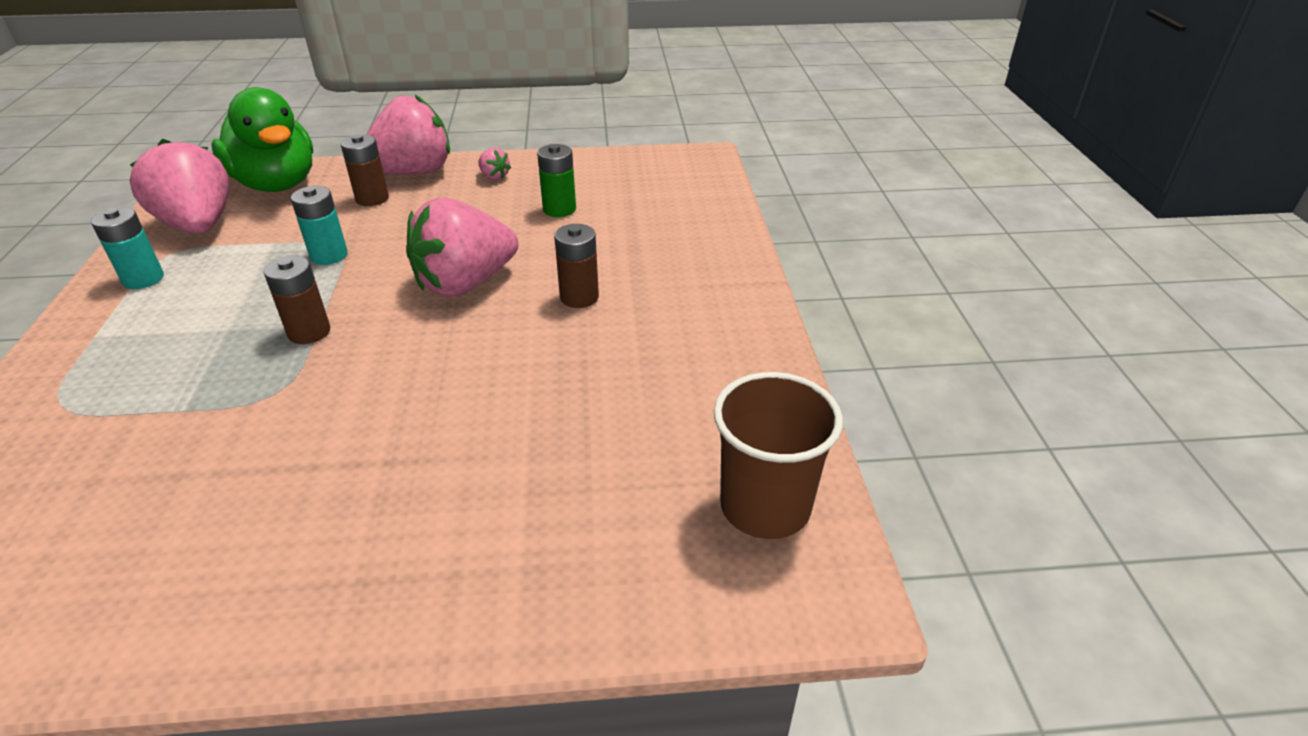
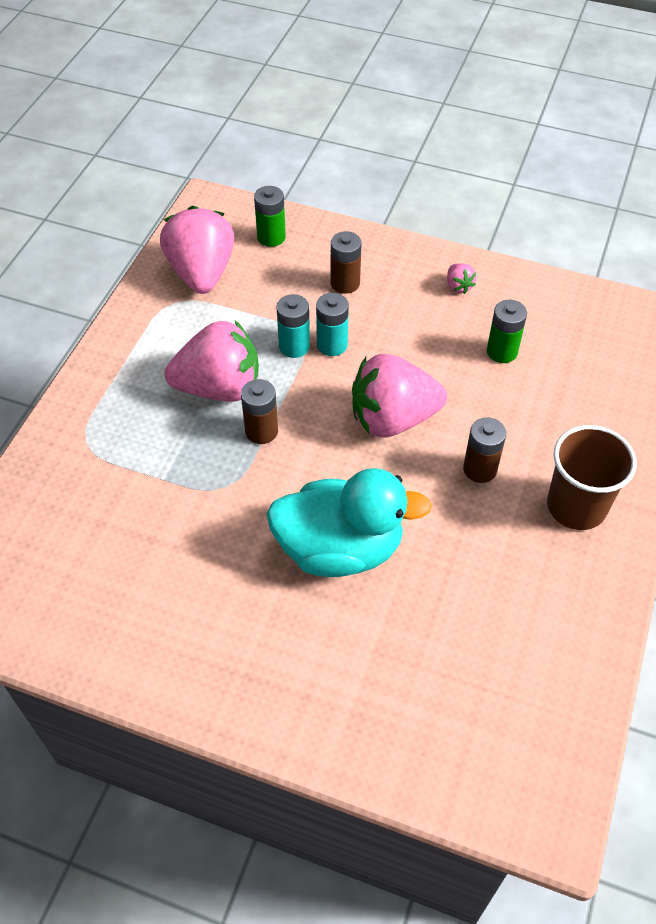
camera: 25 degrees right, 15 degrees up
turquoise battery [91,207,164,289] -> turquoise battery moved to [316,293,349,356]
green duck [211,87,313,192] -> green battery [254,186,286,247]
pink strawberry [366,95,450,175] -> pink strawberry moved to [165,320,259,402]
brown cup [714,372,843,539] -> brown cup moved to [547,425,637,530]
none -> turquoise duck [266,468,432,577]

